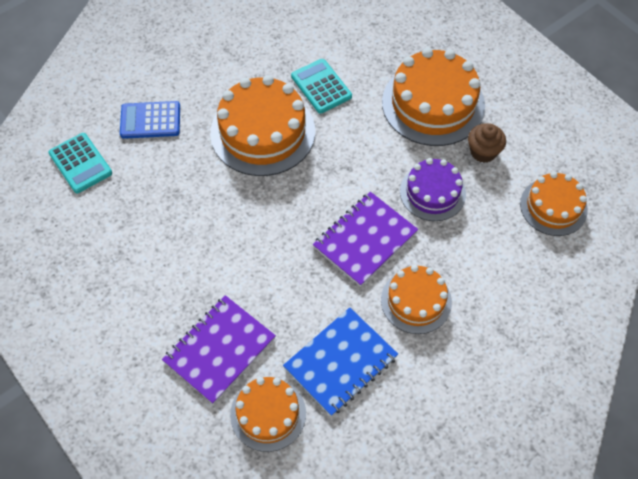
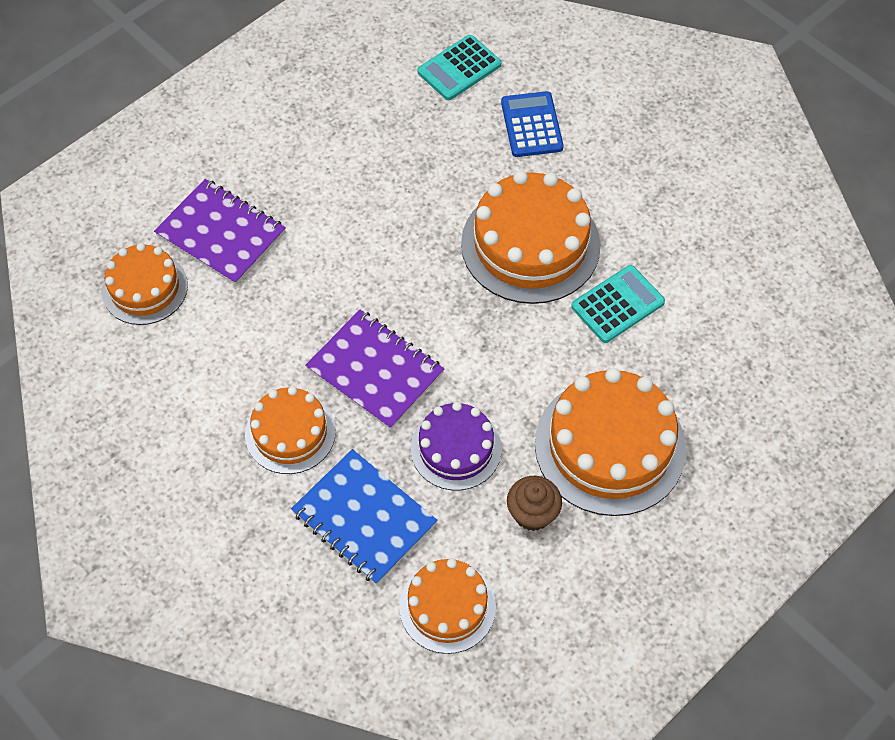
camera: 85 degrees right, 0 degrees up
blue notebook [283,307,398,416] -> blue notebook moved to [291,449,438,585]

